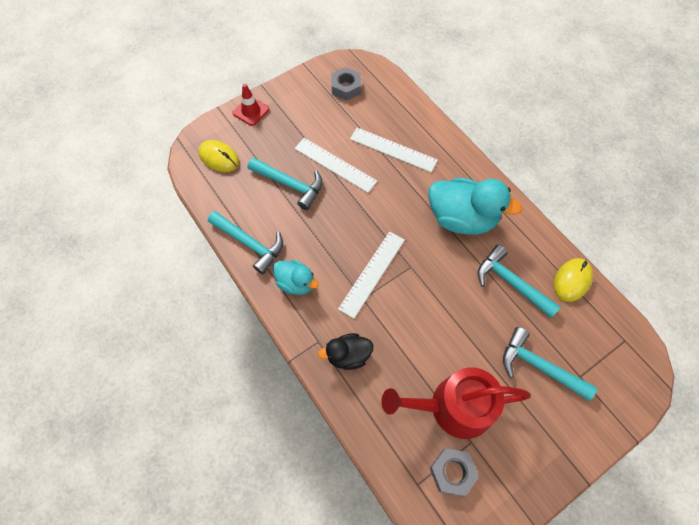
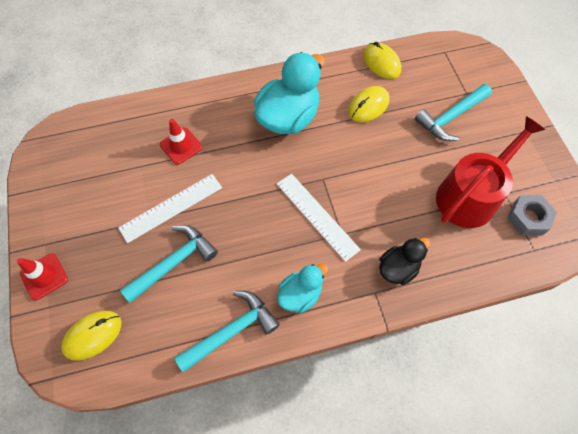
camera: 70 degrees left, 0 degrees up
black duck [318,333,373,370] -> black duck turned 135 degrees counterclockwise [379,238,430,285]
grey nut [332,67,361,101] -> none
white ruler [350,127,438,172] -> red traffic cone [160,119,203,165]
red watering can [381,367,531,439] -> red watering can turned 150 degrees counterclockwise [436,116,545,228]
turquoise hammer [478,245,560,318] -> yellow mouse [348,86,390,122]

